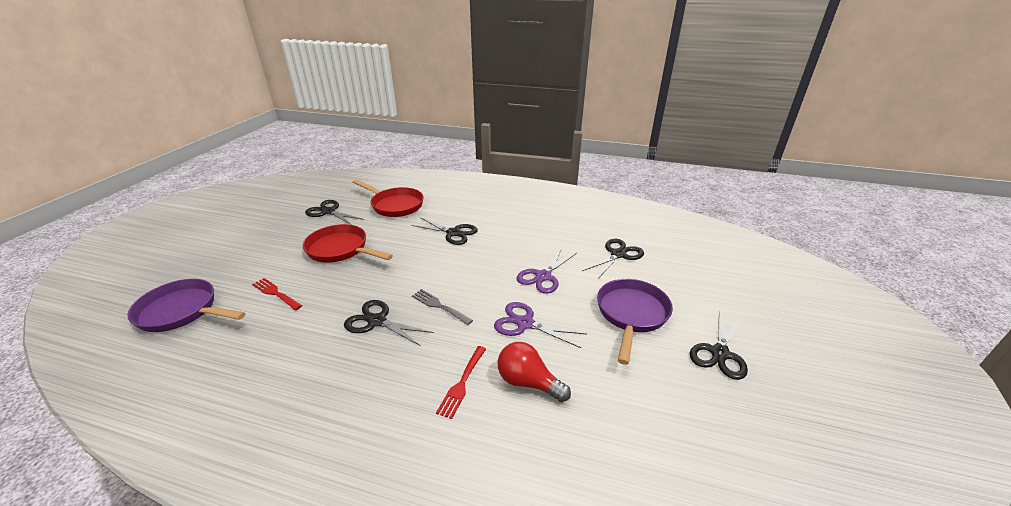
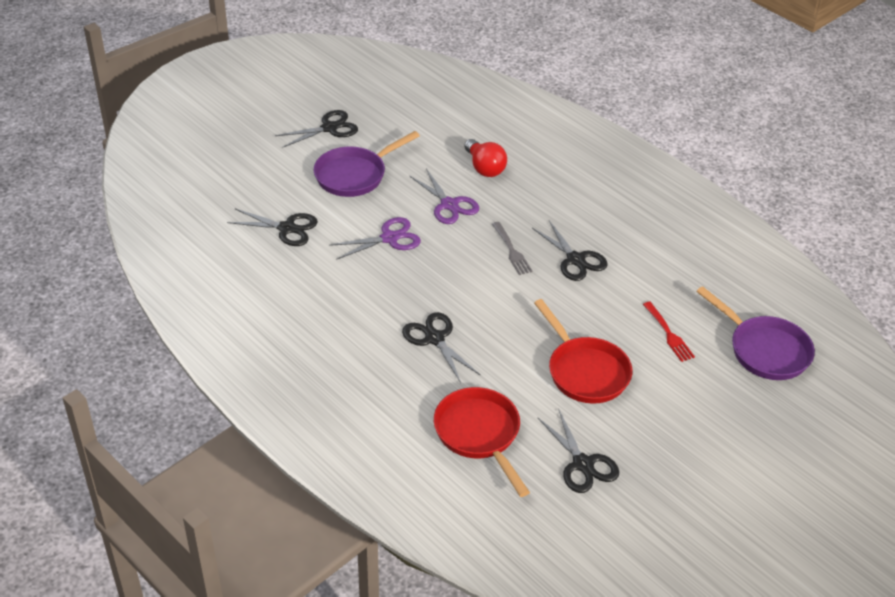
camera: 150 degrees left, 10 degrees up
red fork [436,346,486,419] -> none
black scissors [582,239,644,280] -> black scissors turned 150 degrees counterclockwise [227,209,318,246]

